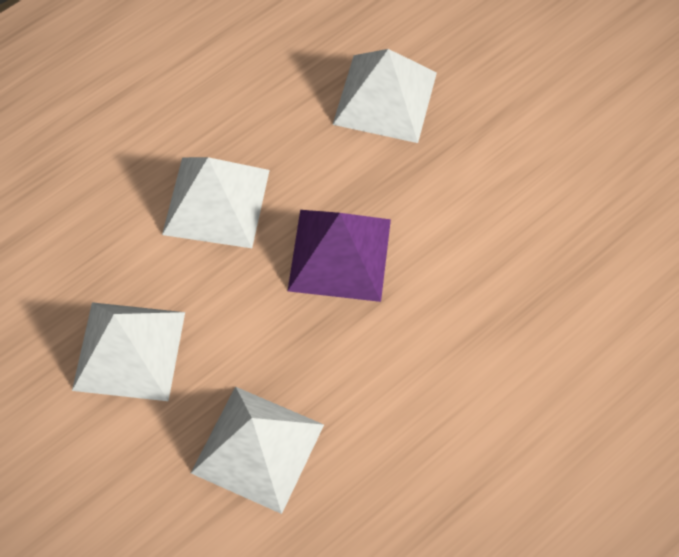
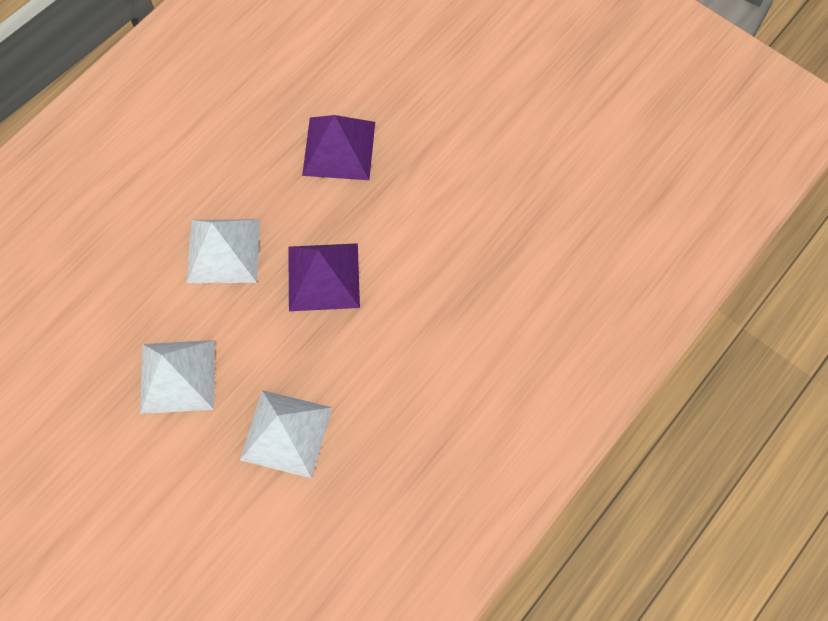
camera: 10 degrees left, 5 degrees up
white pyramid [333,49,437,143] -> purple pyramid [302,115,375,180]

